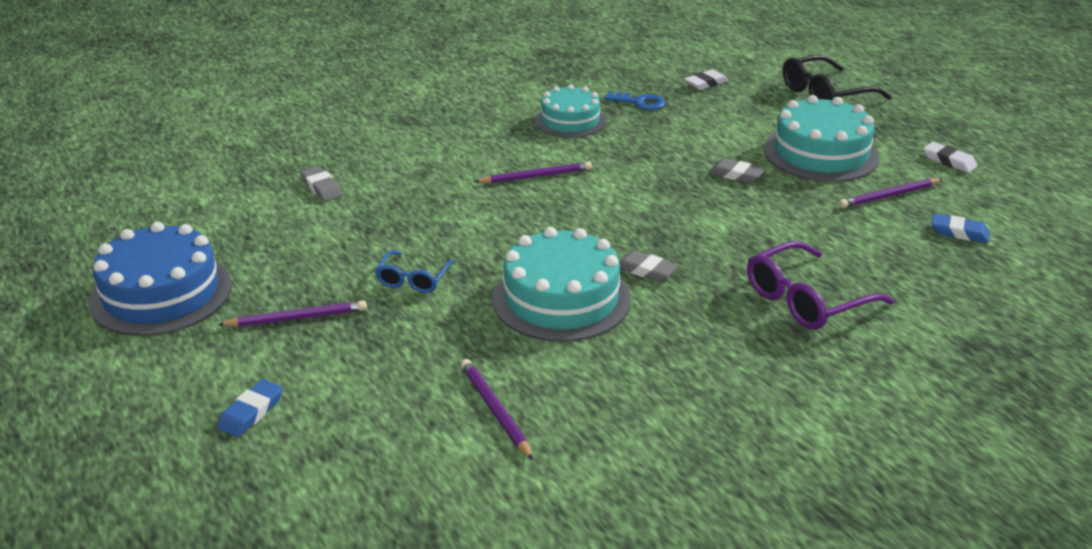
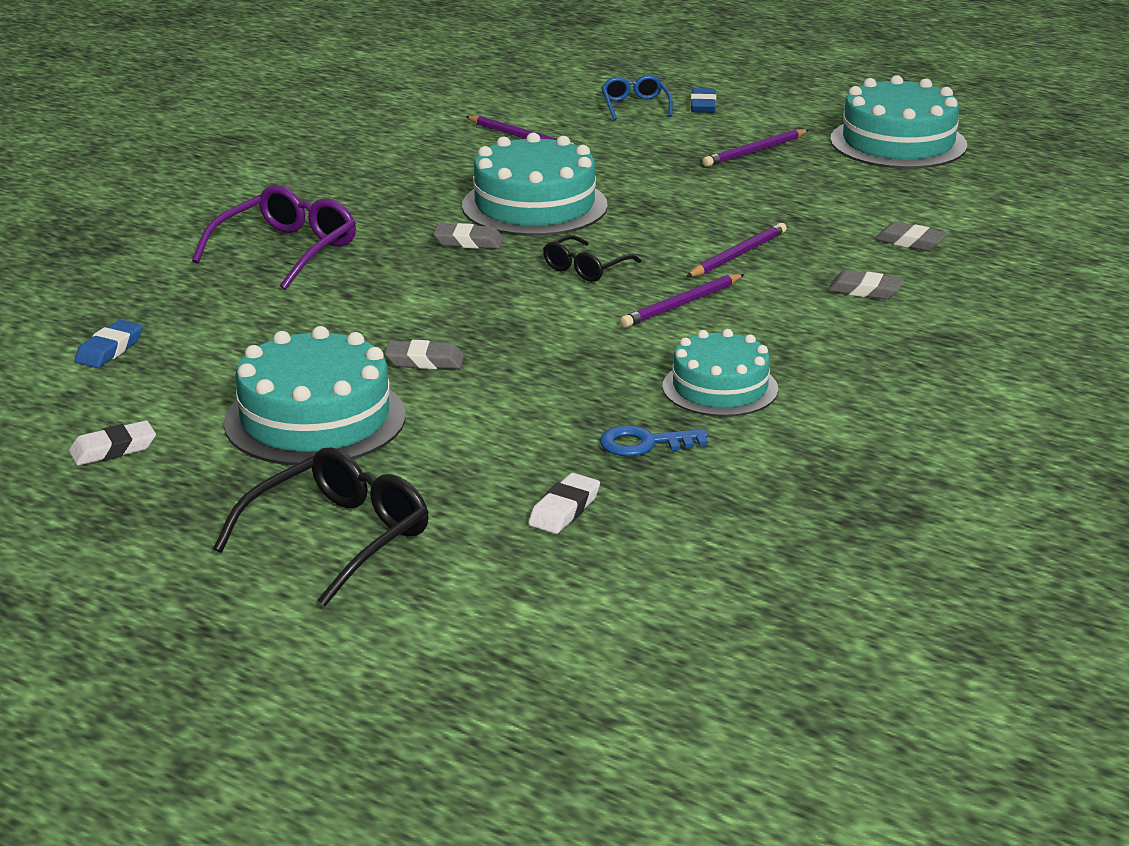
camera: 155 degrees right, 5 degrees down
blue cake [89,222,232,336] -> turquoise cake [830,75,967,169]
blue glasses [375,250,455,293] -> blue glasses moved to [602,75,673,120]
purple pencil [839,178,943,208] -> purple pencil moved to [686,223,787,277]
white eraser [923,142,977,173] -> white eraser turned 45 degrees counterclockwise [69,420,156,466]
blue eraser [932,214,990,243] -> blue eraser turned 60 degrees counterclockwise [75,320,143,368]
none -> black glasses [543,235,641,282]
none -> grey eraser [828,270,904,300]

